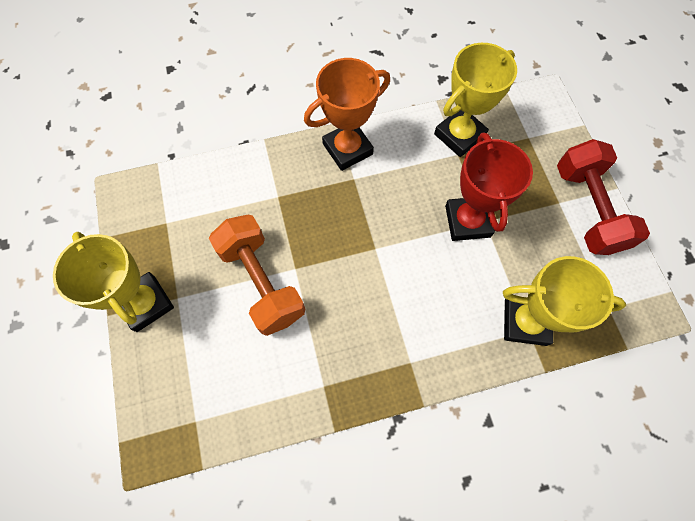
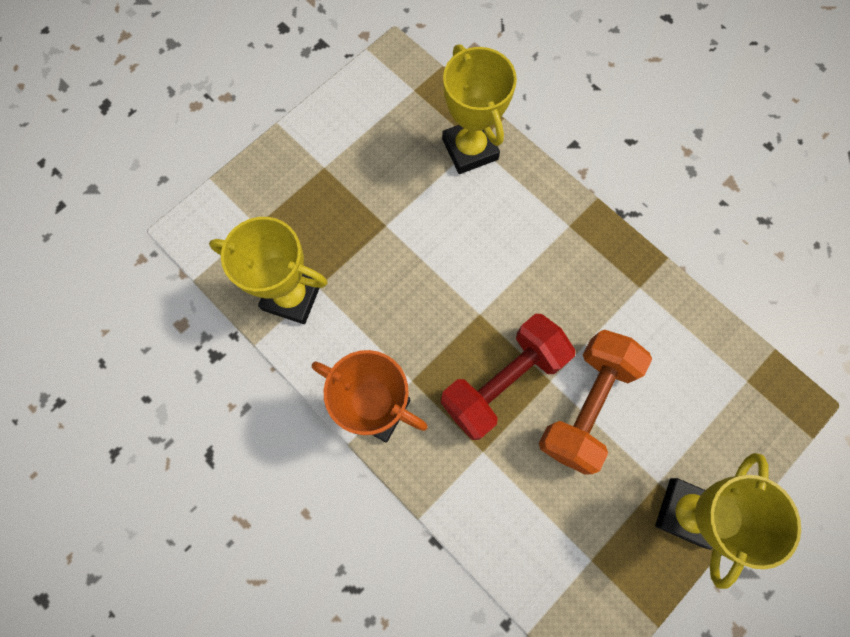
camera: 120 degrees left, 5 degrees up
red trophy [445,133,533,241] -> none
red dumbbell [557,139,650,255] -> red dumbbell moved to [441,314,575,440]

